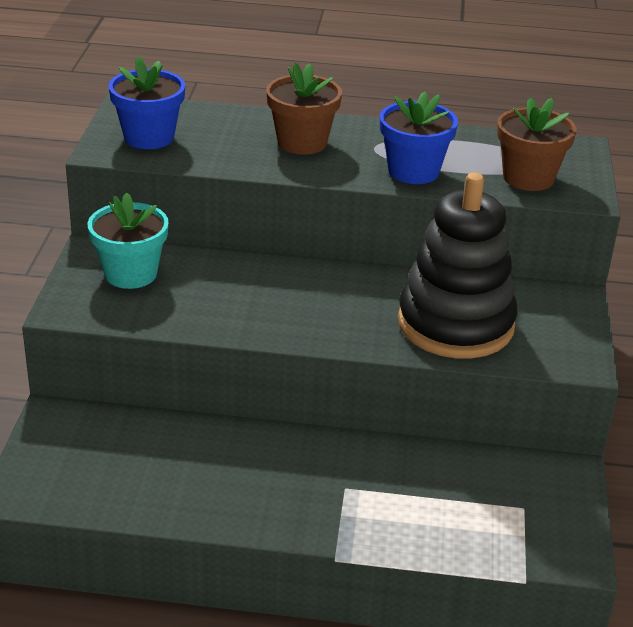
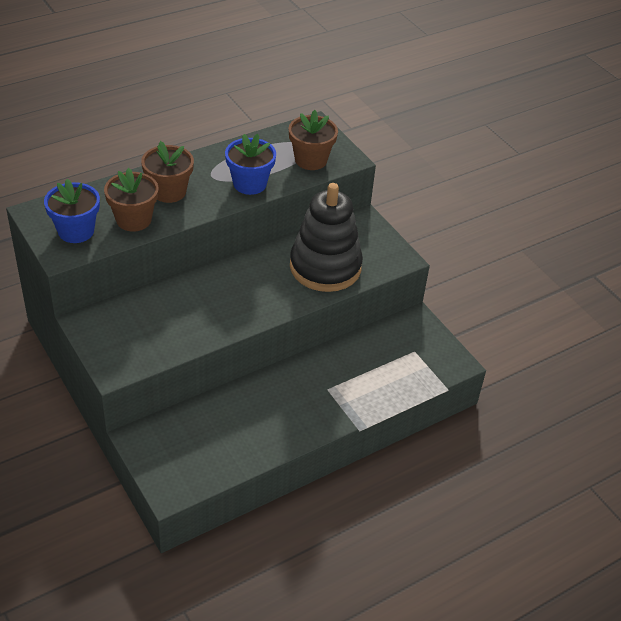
camera: 40 degrees left, 10 degrees up
turquoise flower pot [88,192,169,289] -> none
none -> brown flower pot [104,168,159,232]

